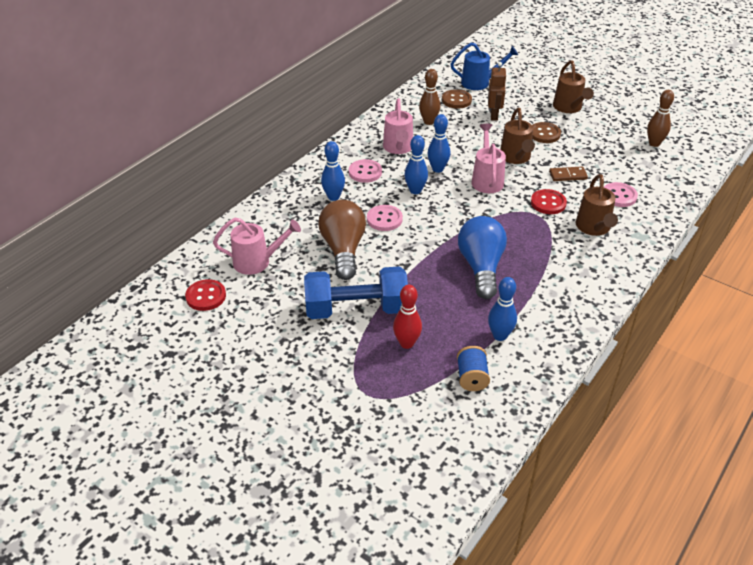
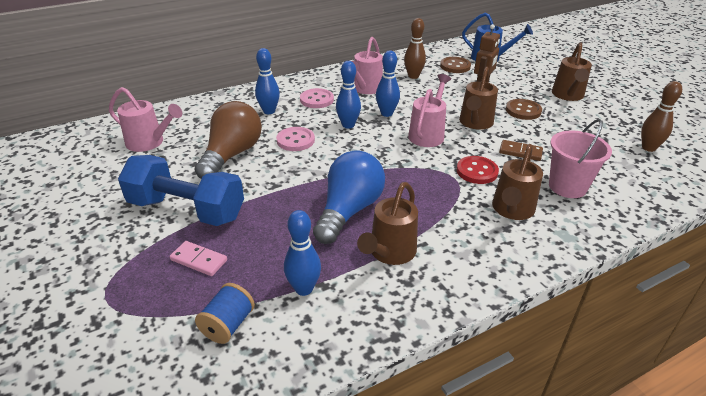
camera: 25 degrees right, 5 degrees down
red button [185,279,226,311] -> none
red bowling pin [393,285,422,349] -> pink domino [170,241,227,276]
pink button [604,182,638,207] -> pink bucket [549,119,612,198]
none -> brown watering can [357,182,418,265]

